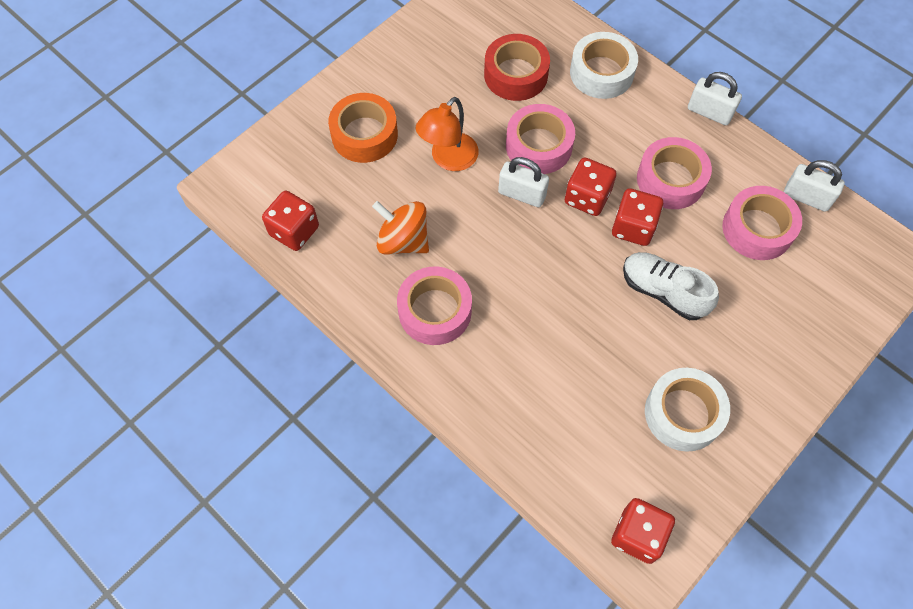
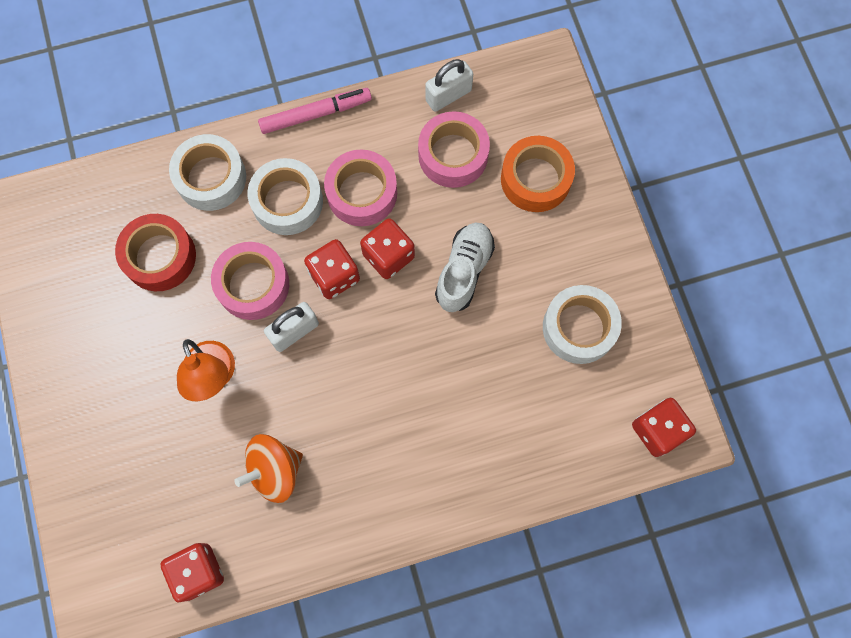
camera: 60 degrees left, 10 degrees up
orange tape [328,93,398,163] -> orange tape moved to [501,136,575,212]
pink tape [397,267,472,345] -> none
white shoe [623,252,719,320] -> white shoe turned 135 degrees clockwise [435,222,495,312]
white padlock [688,72,742,125] -> pink marker [258,88,372,134]
none -> white tape [247,158,323,235]

